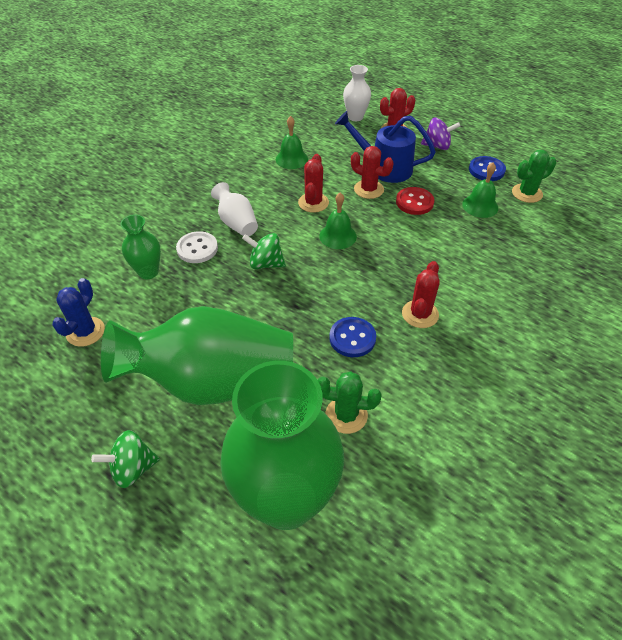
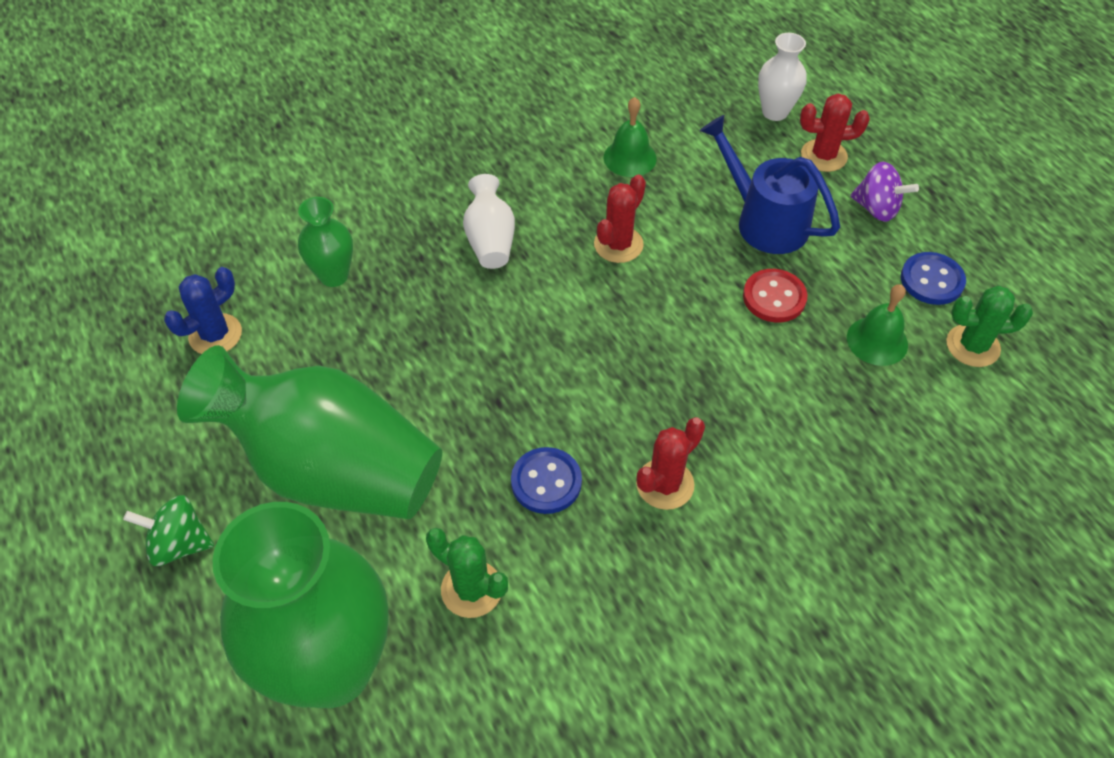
camera: 25 degrees right, 5 degrees up
white button [176,231,218,263] -> none
green spinning top [242,233,286,269] -> none
green bell [319,192,357,249] -> none
red cactus [351,146,393,199] -> none

